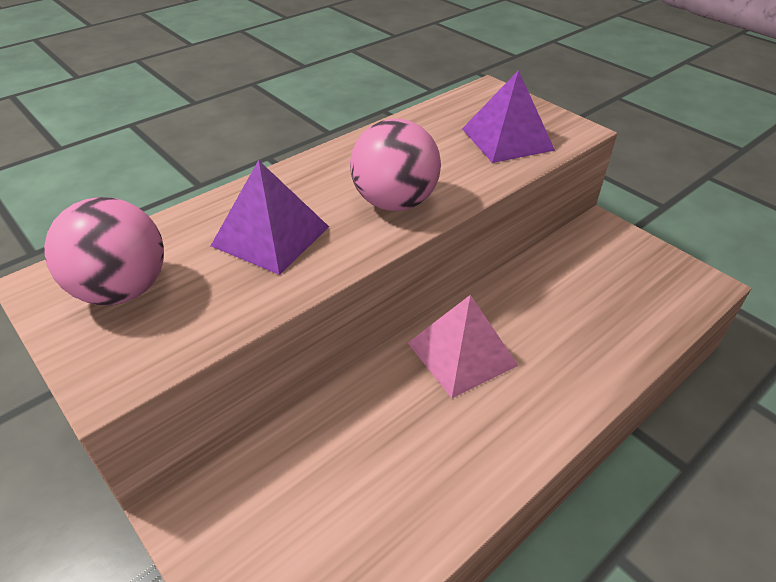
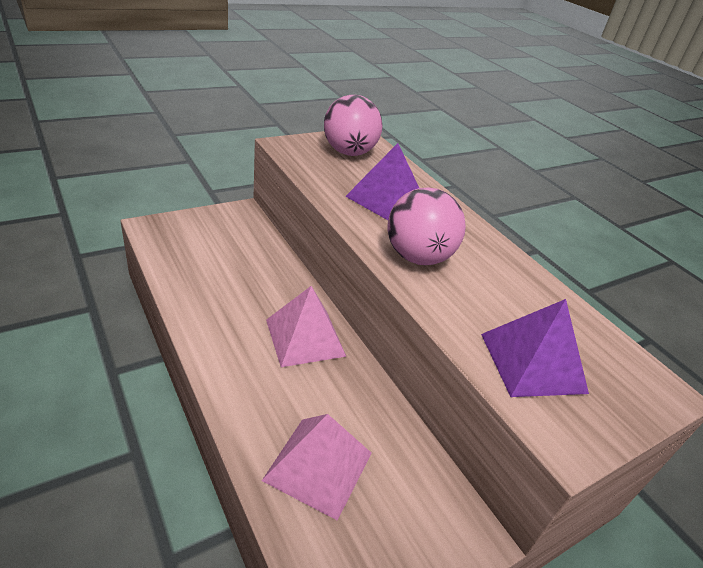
camera: 95 degrees right, 5 degrees down
none -> pink pyramid [262,414,371,521]

